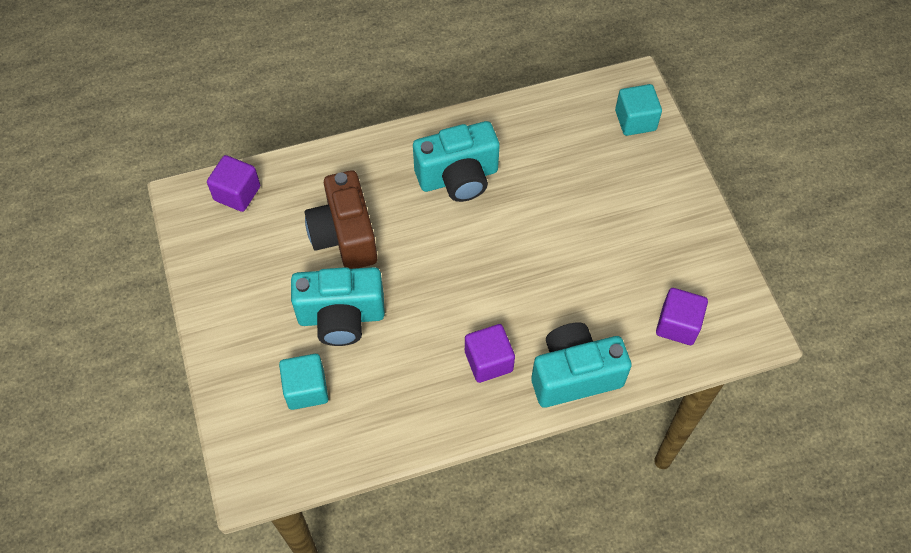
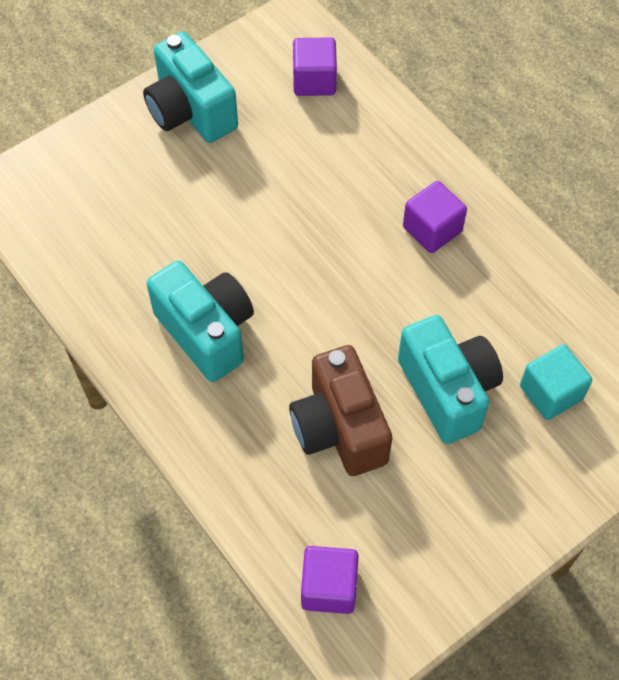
camera: 110 degrees left, 0 degrees up
brown camera [304,170,377,269] -> brown camera turned 105 degrees clockwise [289,345,392,476]
turquoise camera [531,322,632,408] -> turquoise camera moved to [143,32,238,143]
turquoise cube [615,84,662,136] -> none

